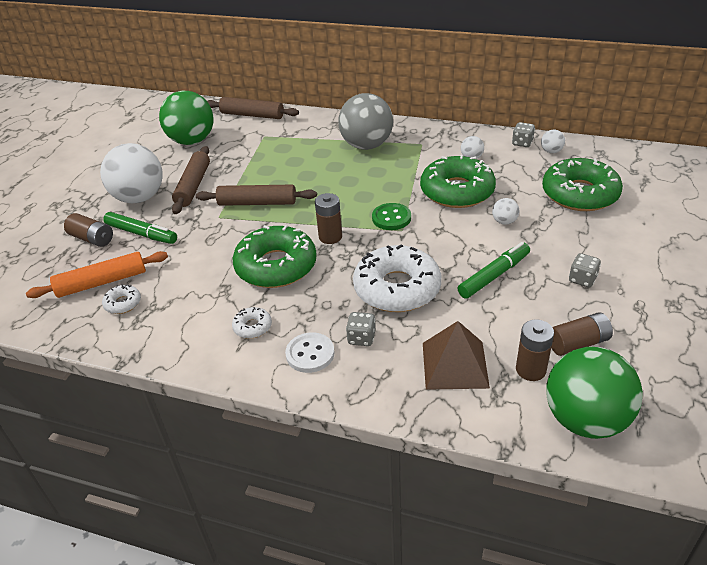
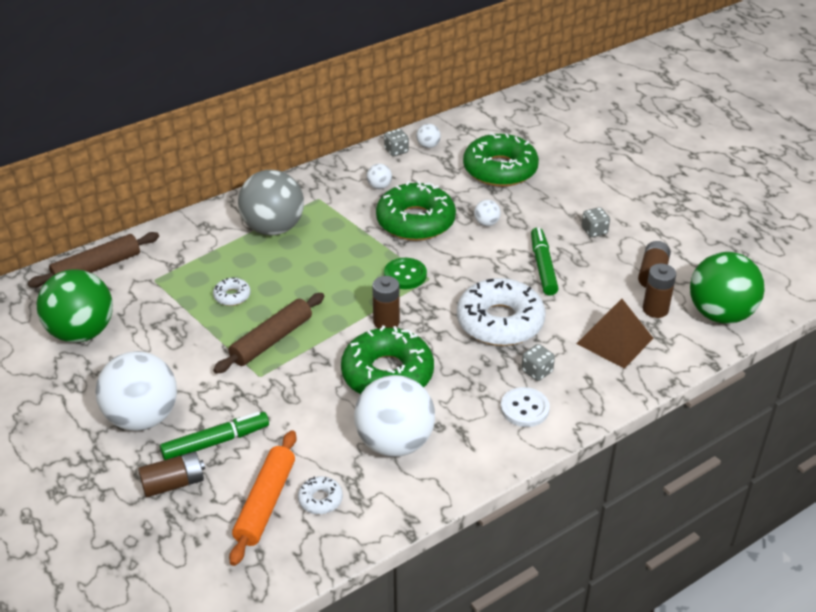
camera: 55 degrees left, 0 degrees up
brown rolling pin [172,146,210,214] -> none
white donut [232,307,272,339] -> white donut moved to [213,278,251,306]
none -> white ball [354,375,435,457]

